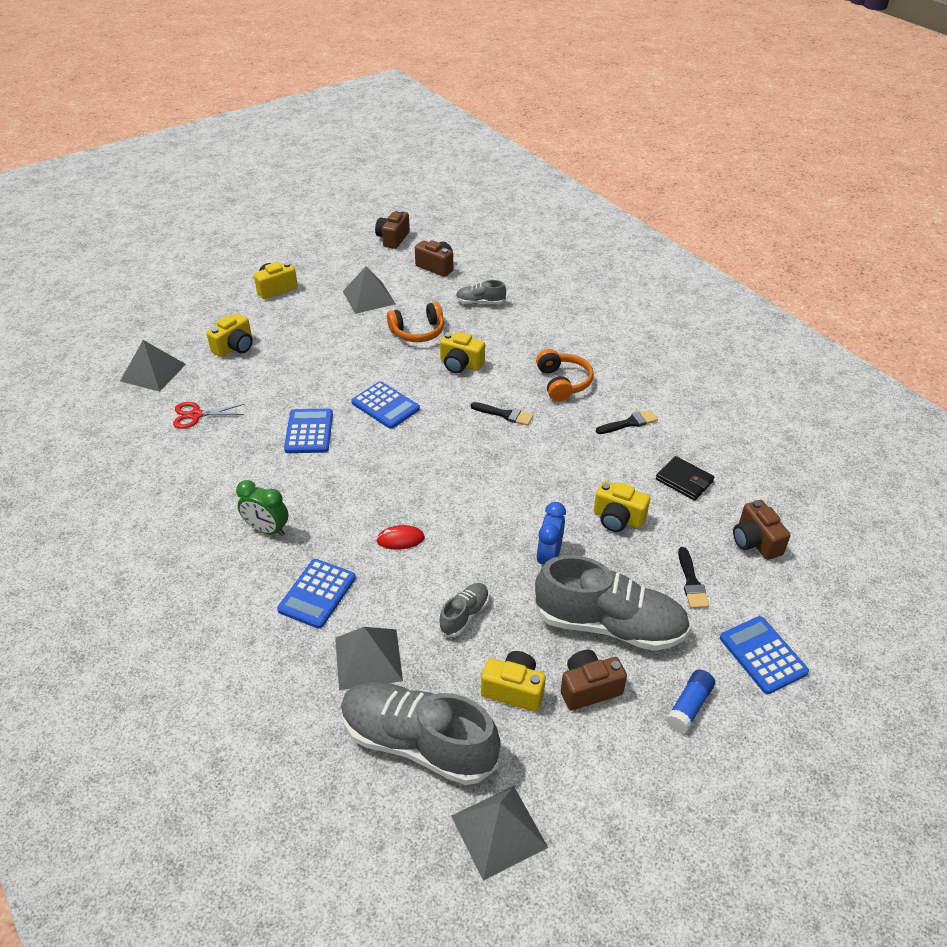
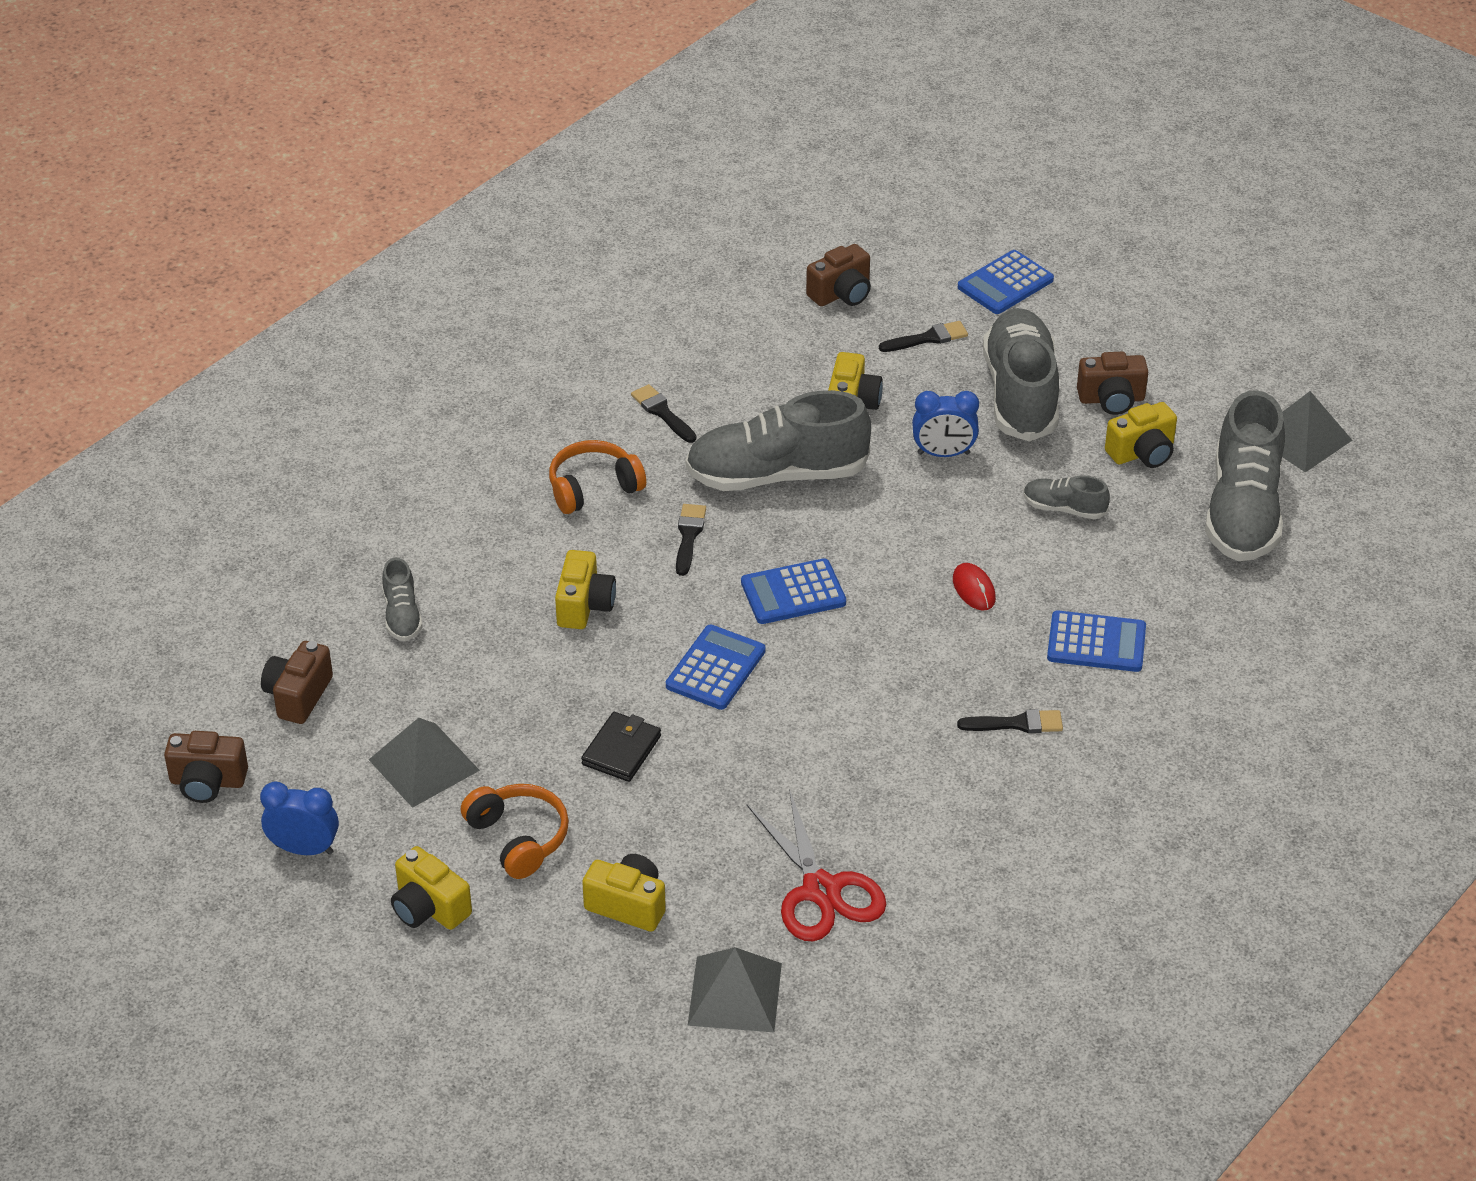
camera: 105 degrees left, 0 degrees up
red scissors [173,402,244,429] -> red scissors [747,789,887,941], size x1.60
green clock [236,480,289,536] -> black brush [957,709,1063,733]
blue calculator [284,409,333,453] -> blue calculator moved to [741,558,846,624]
grey pyramid [335,627,403,690] -> none
orange headphones [387,302,444,342] -> orange headphones moved to [461,784,569,879]
yellow camera [481,651,546,712] -> yellow camera turned 120 degrees counterclockwise [1105,402,1177,468]
brown camera [561,650,627,710] -> brown camera turned 60 degrees counterclockwise [1077,352,1148,415]
black wallet [656,456,714,501] -> black wallet moved to [581,712,661,782]
blue glue stick [666,669,715,733] -> none
none -> blue clock [260,782,339,855]
none -> grey shoe [685,390,871,491]

